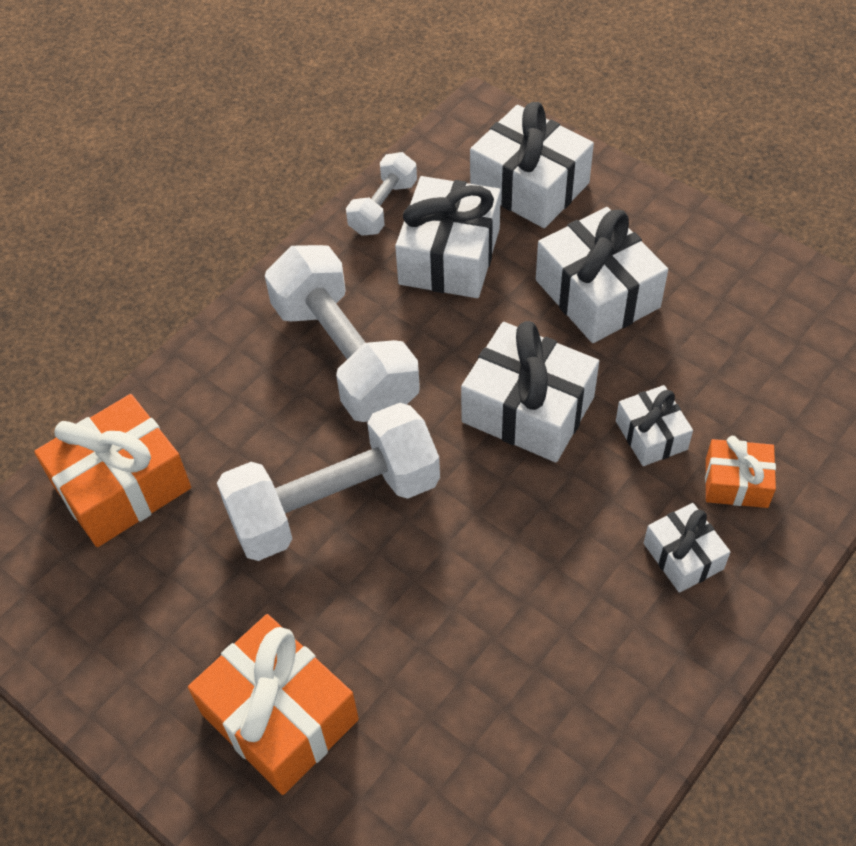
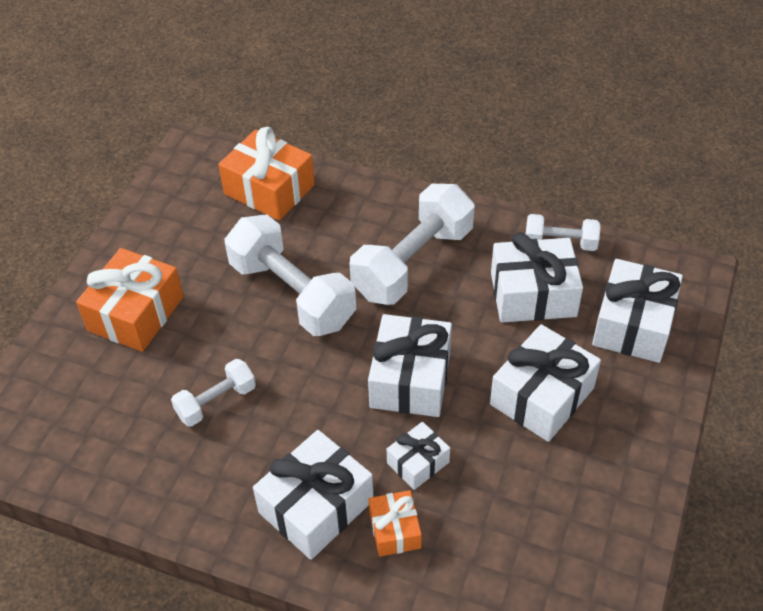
camera: 70 degrees right, 5 degrees down
white gift [644,503,730,593] -> white gift [253,430,374,560], size x1.80
none -> white dumbbell [171,359,256,427]

